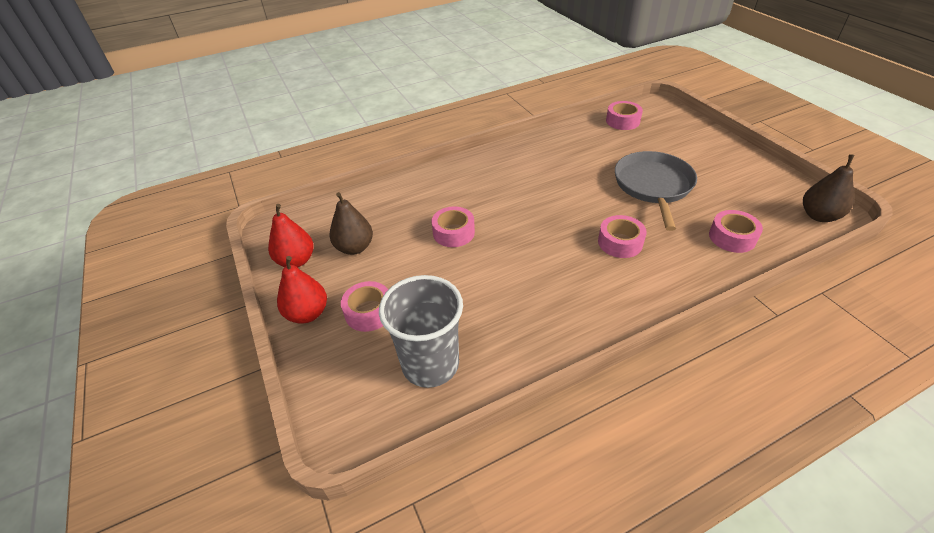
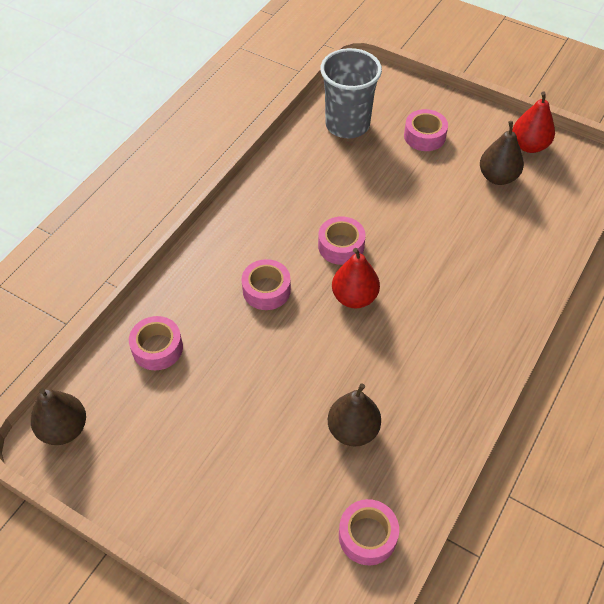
camera: 145 degrees right, 10 degrees up
red pear [277,256,327,323] -> red pear moved to [332,248,380,308]
pink tape [432,207,475,247] -> pink tape moved to [318,216,366,265]
grey pan [615,151,697,231] -> none
none -> brown pear [328,383,381,447]

